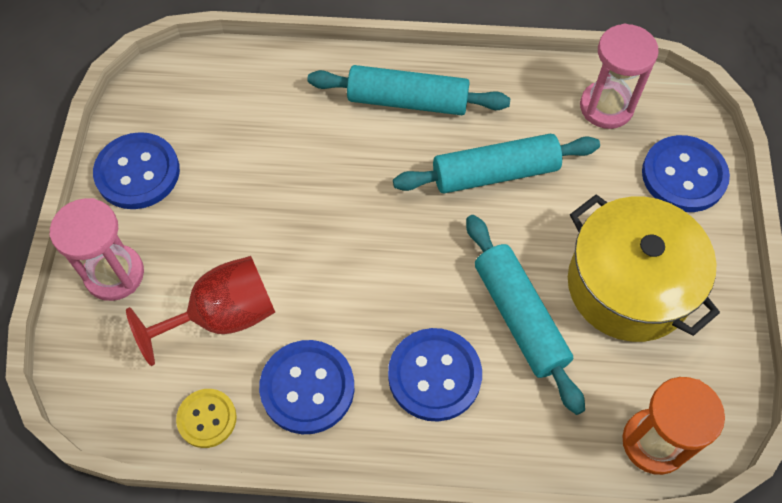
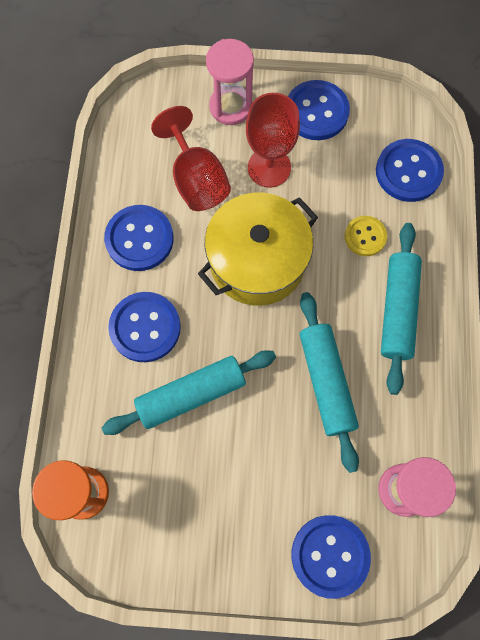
camera: 90 degrees right, 10 degrees up
yellow button [176,389,237,448] -> yellow button moved to [345,216,387,256]
yellow pot [568,194,720,342] -> yellow pot moved to [198,193,318,306]
none -> red goblet [246,93,300,187]
none -> blue button [376,139,444,202]

